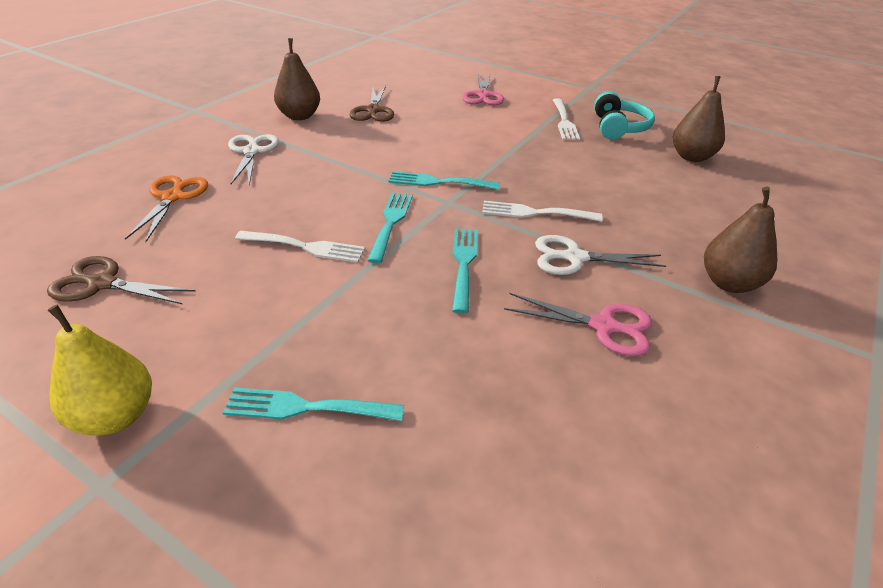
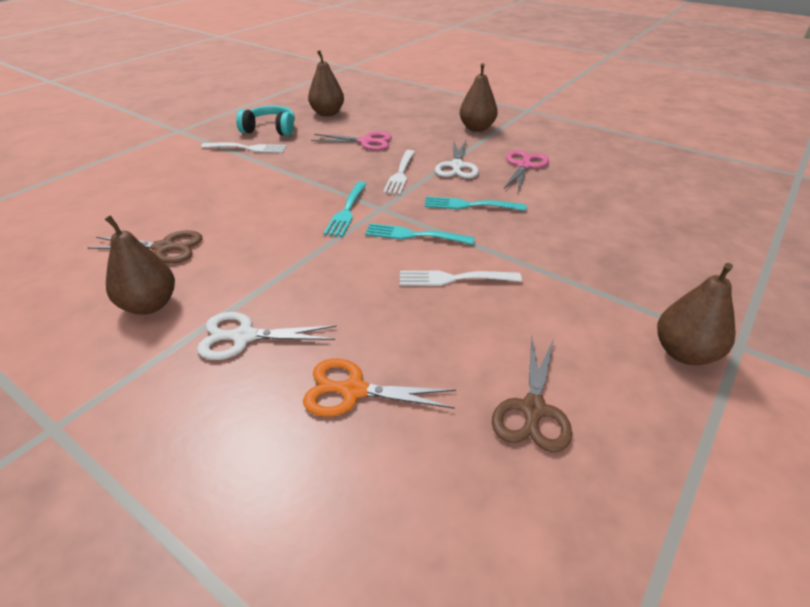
camera: 85 degrees left, 0 degrees up
yellow pear [48,305,152,436] -> brown pear [657,263,736,365]
turquoise fork [223,388,404,421] -> none
white fork [235,231,365,263] -> white fork turned 105 degrees counterclockwise [400,271,522,286]
pink scissors [463,74,504,105] -> pink scissors moved to [311,132,392,150]

